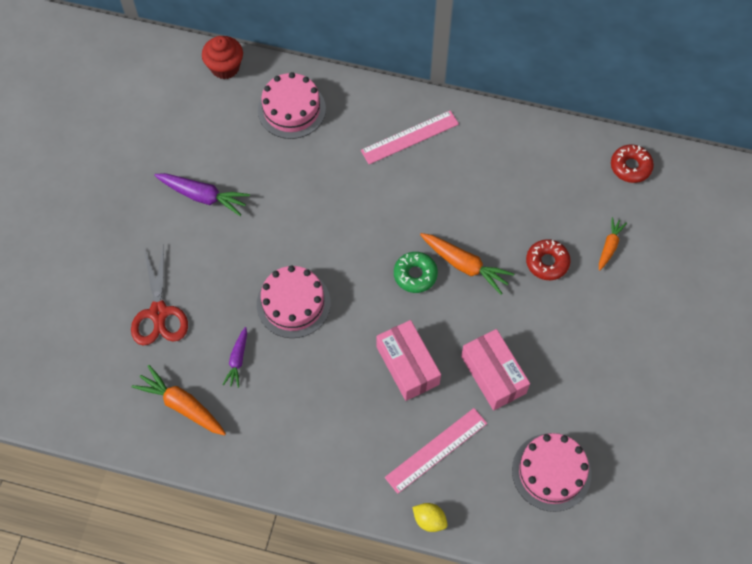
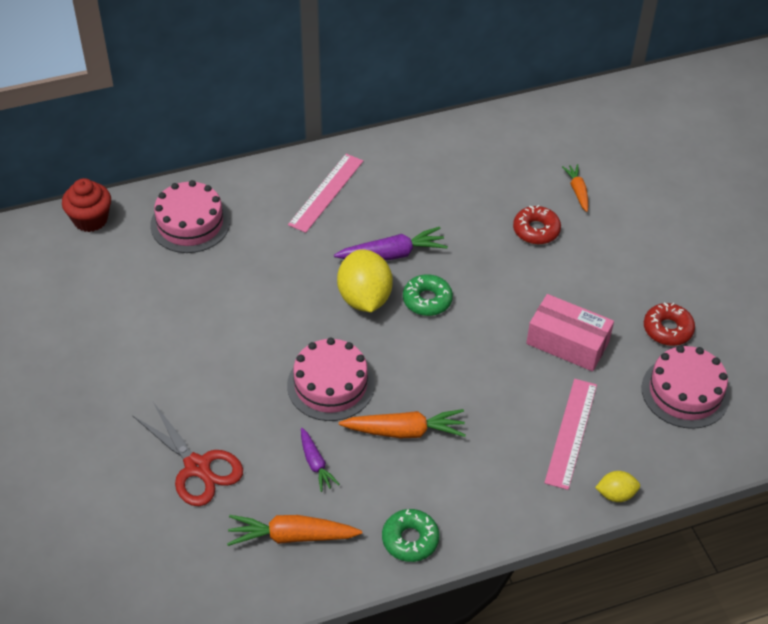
camera: 35 degrees left, 15 degrees down
purple carrot [154,173,250,216] -> purple carrot moved to [334,227,448,260]
pink box [376,320,441,401] -> none
orange carrot [420,233,514,295] -> orange carrot moved to [339,409,466,438]
red donut [611,145,654,183] -> red donut moved to [644,303,695,346]
none -> yellow lemon [337,249,393,312]
none -> green donut [382,509,439,562]

